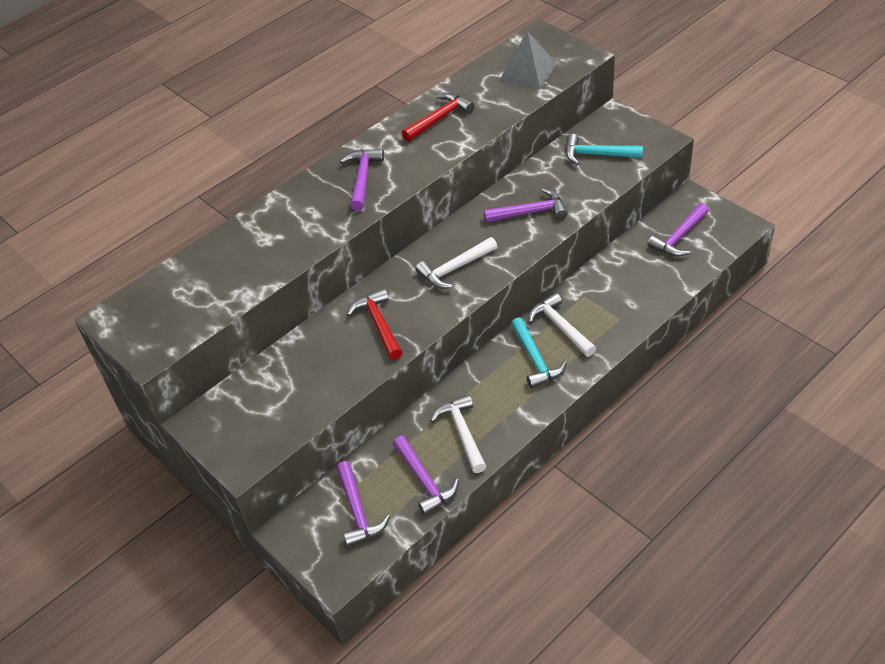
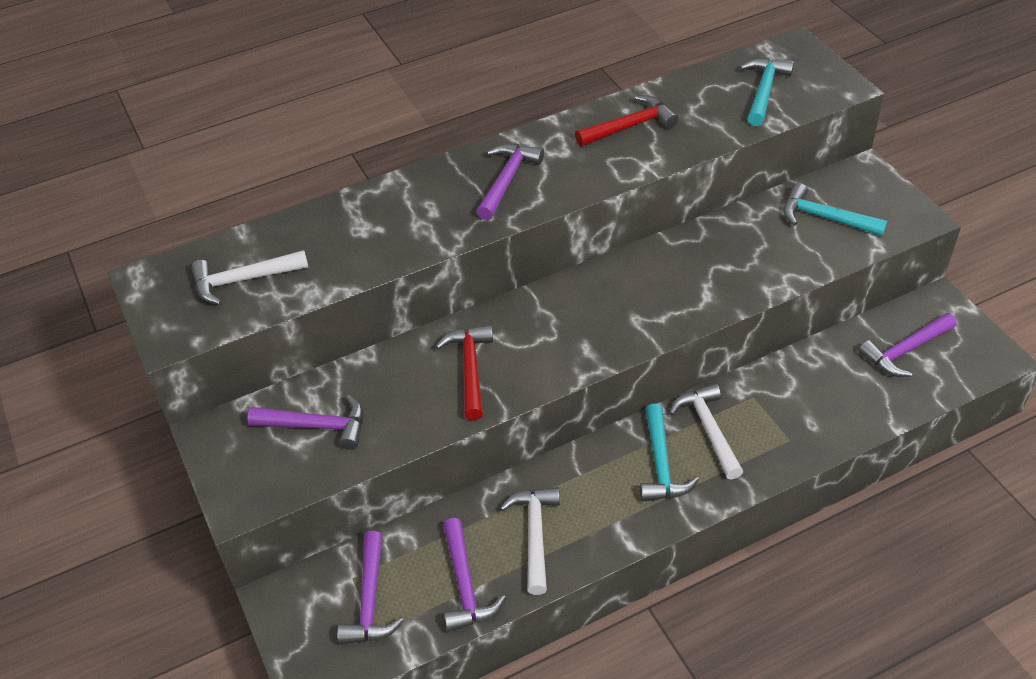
camera: 15 degrees right, 0 degrees up
white hammer [415,237,498,289] -> white hammer moved to [191,250,308,305]
purple hammer [484,188,568,223] -> purple hammer moved to [247,395,364,450]
grey pyramid [500,31,557,89] -> turquoise hammer [740,58,794,126]

